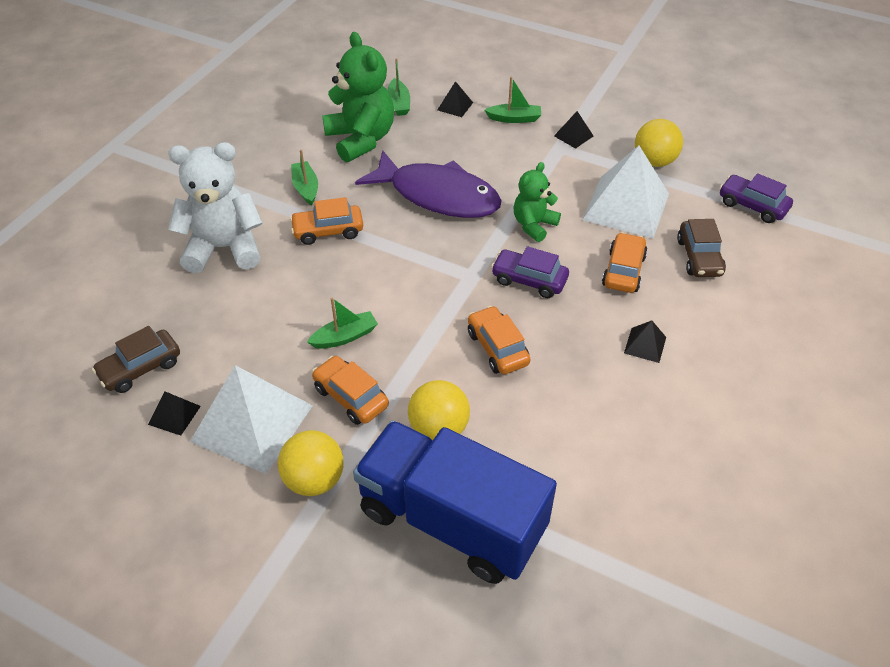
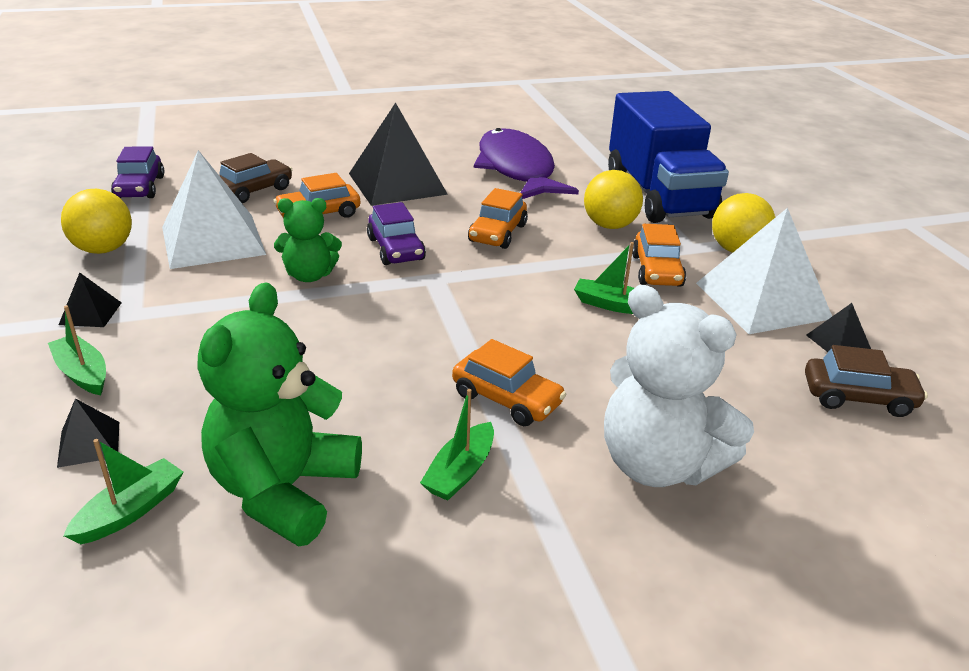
camera: 135 degrees left, 15 degrees down
purple fish [355,150,502,218] -> purple fish moved to [474,128,579,199]
black pyramid [624,321,666,363] -> black pyramid [349,102,448,206], size x2.32

